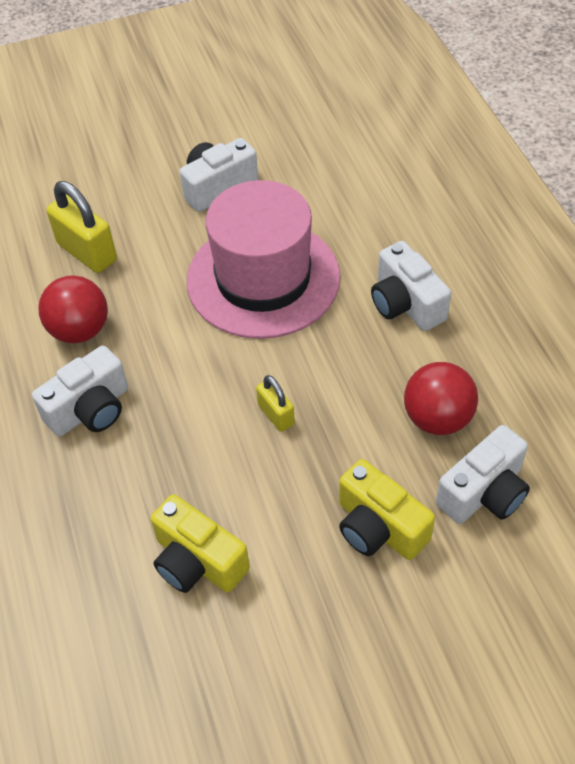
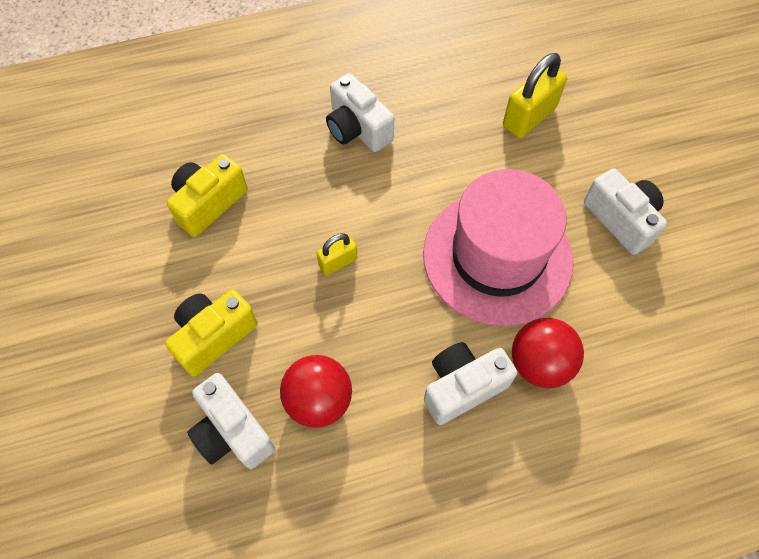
camera: 90 degrees right, 10 degrees up
red ball [39,275,108,343] -> red ball moved to [512,318,584,388]

